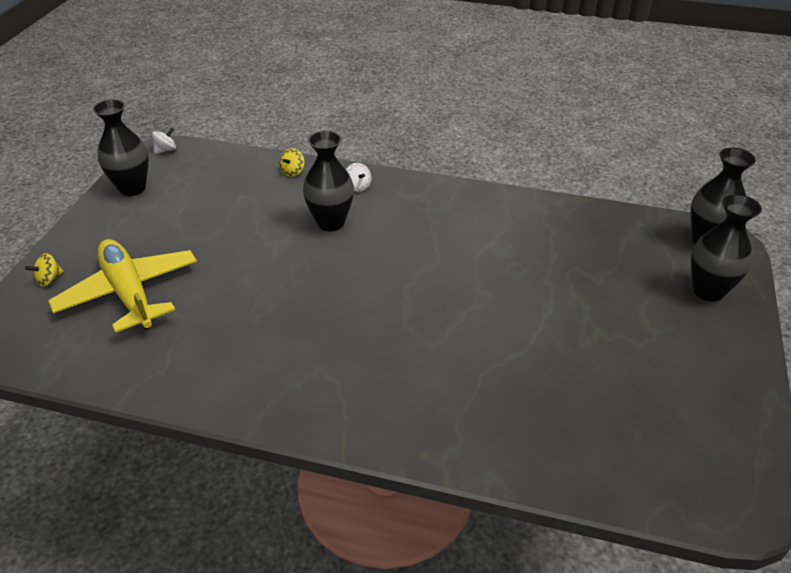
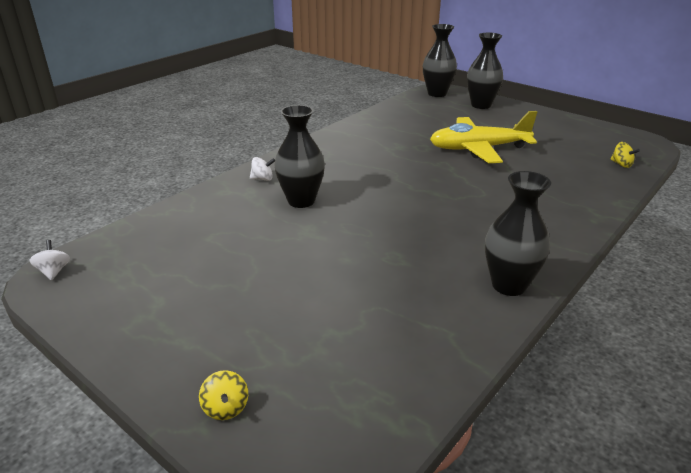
camera: 65 degrees left, 10 degrees down
yellow plane [48,239,197,333] -> yellow plane moved to [430,111,537,163]
black vase [93,99,149,196] -> black vase moved to [485,171,551,296]
yellow spinning top [279,148,304,177] -> yellow spinning top moved to [611,142,640,168]

